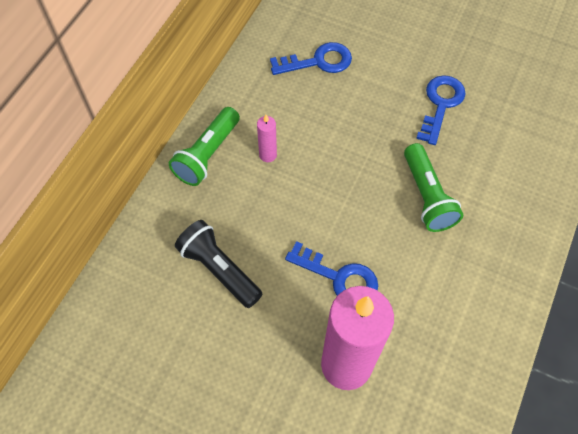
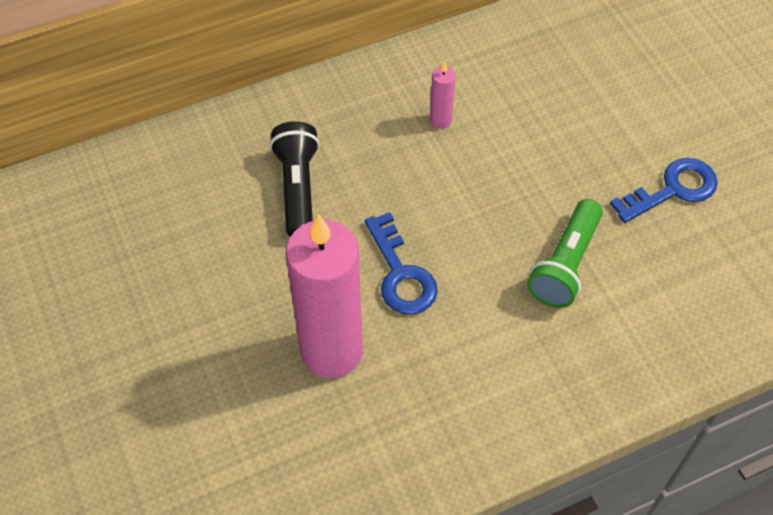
camera: 40 degrees right, 5 degrees down
green flashlight [169,107,240,186] -> none
blue key [270,42,352,75] -> none

